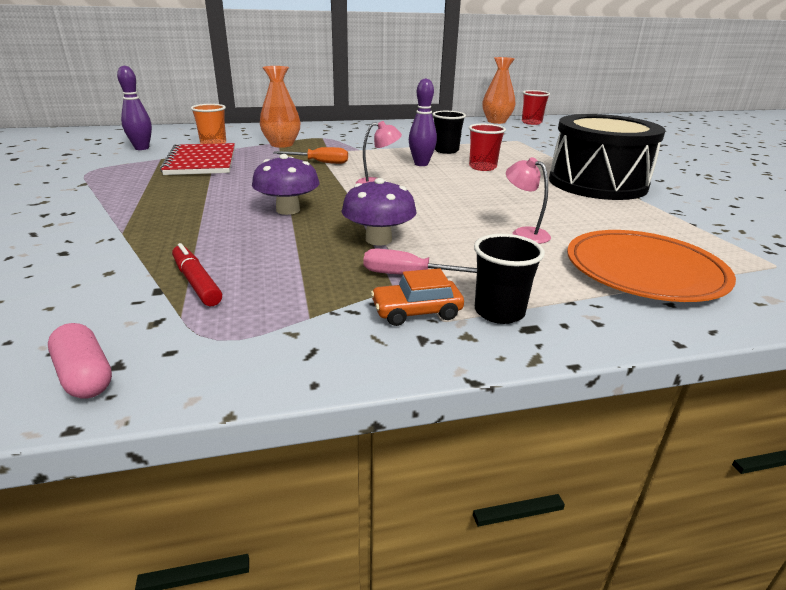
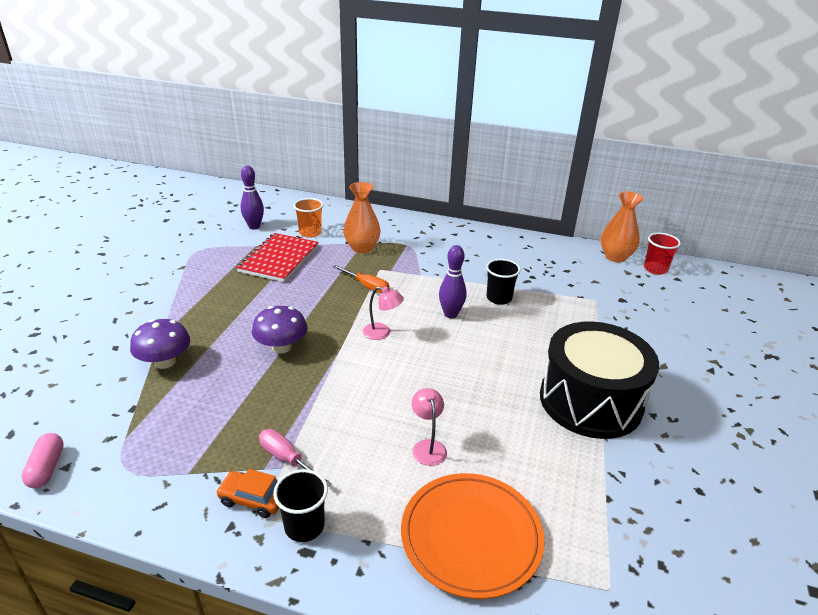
camera: 30 degrees right, 5 degrees up
red marker [172,243,222,306] -> none
purple mushroom [341,178,416,245] -> purple mushroom moved to [130,319,190,369]
red cup [469,124,506,171] -> none

